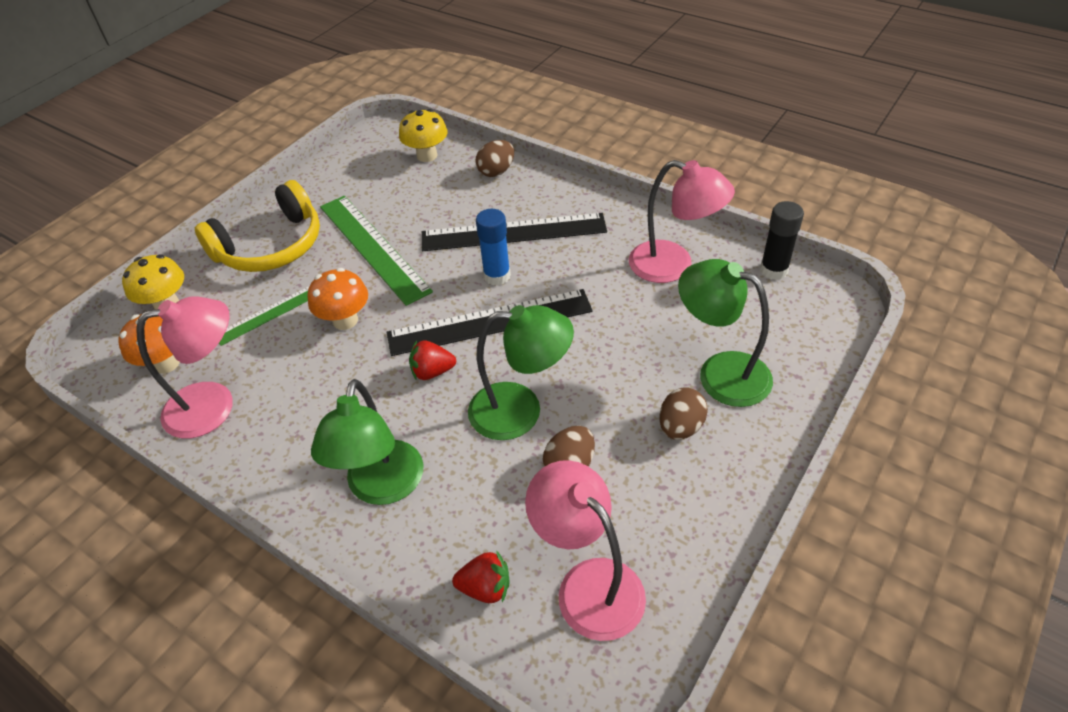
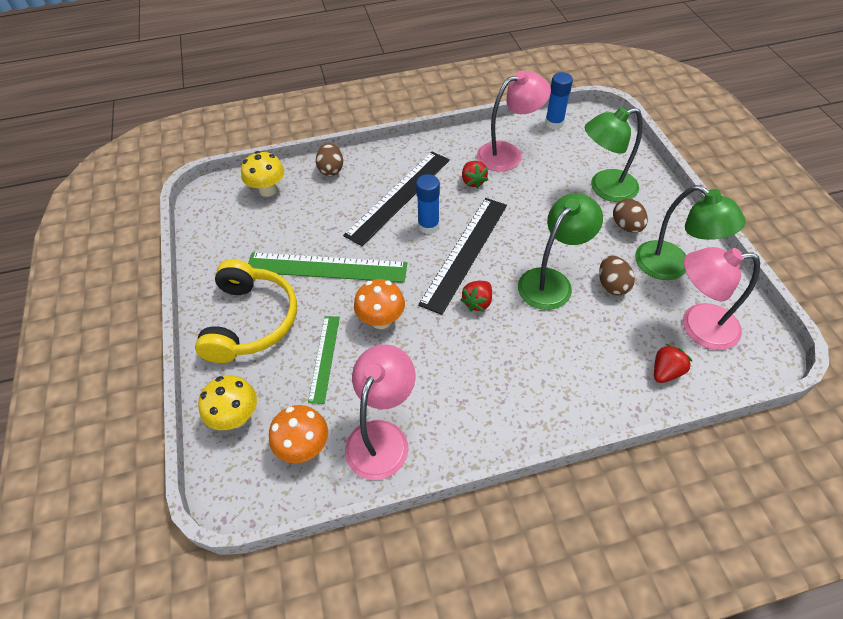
camera: 50 degrees left, 5 degrees up
green lamp [311,379,423,505] -> green lamp moved to [635,185,746,280]
black glue stick [760,201,804,280] -> blue glue stick [545,72,573,129]
none -> red strawberry [462,161,488,189]

